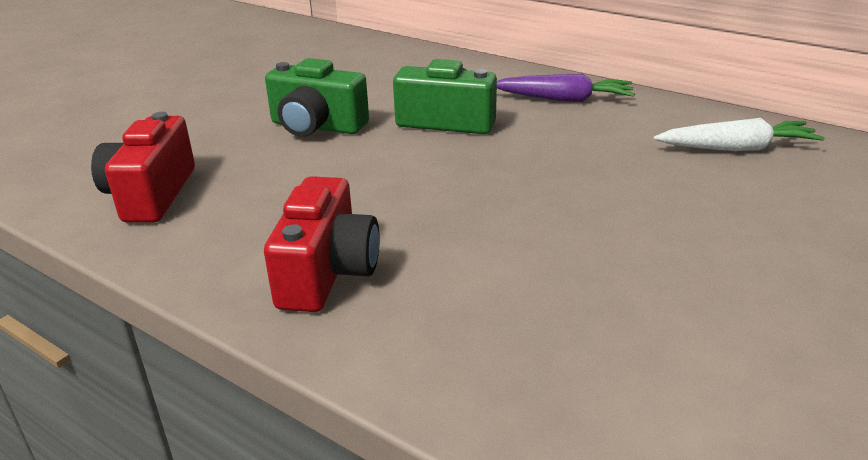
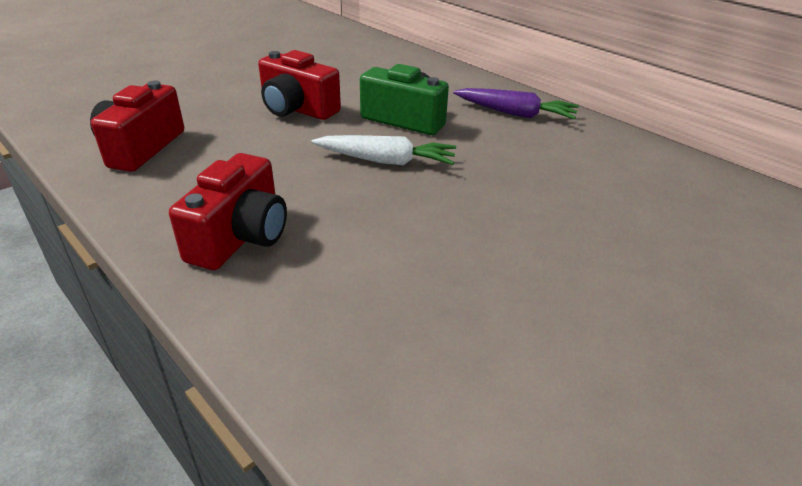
camera: 10 degrees right, 5 degrees up
green camera [265,58,369,137] -> red camera [258,50,341,120]
white carrot [654,118,825,151] -> white carrot moved to [311,135,456,165]

